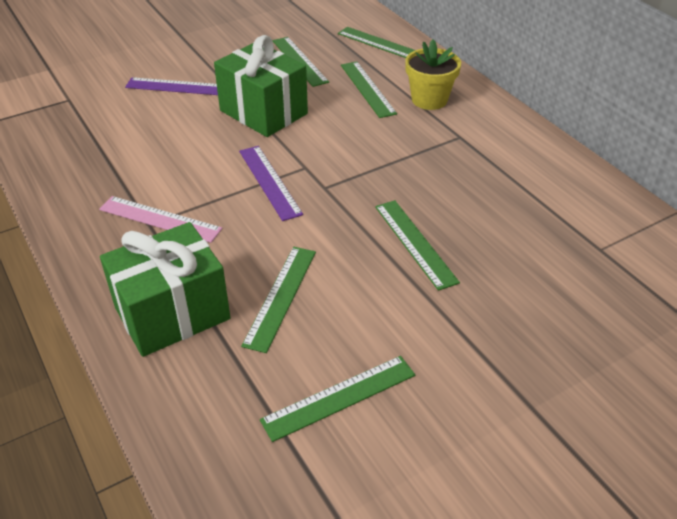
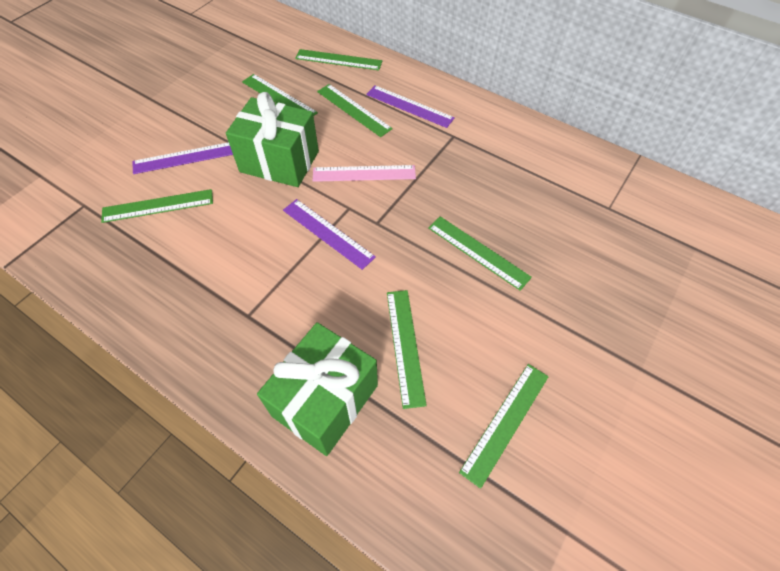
camera: 25 degrees left, 15 degrees up
pink ruler [99,196,222,243] -> pink ruler moved to [313,165,416,182]
yellow flower pot [405,39,461,110] -> purple ruler [366,86,455,128]
none -> green ruler [101,189,213,223]

